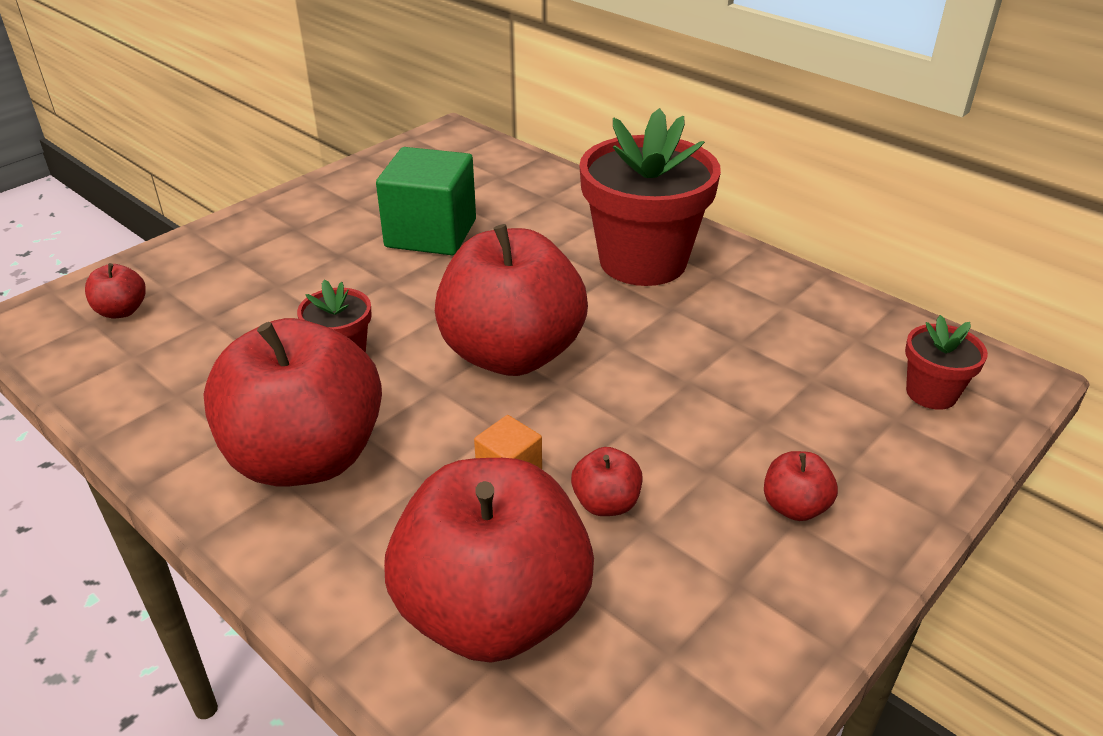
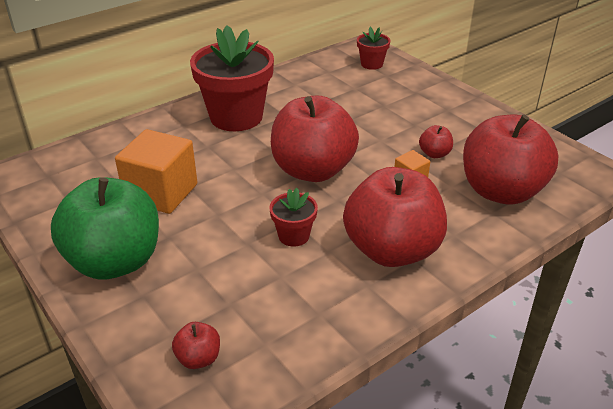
camera: 80 degrees left, 0 degrees up
green cube [376,147,476,255] -> orange cube [115,129,197,214]
red apple [764,451,838,521] -> none
none -> green apple [51,177,159,280]

